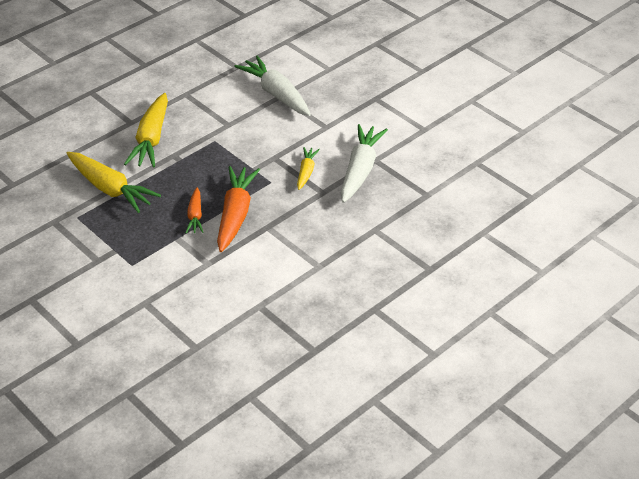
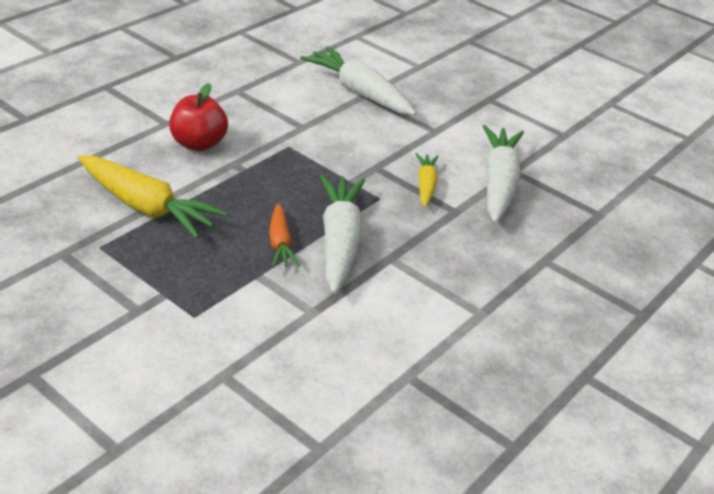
camera: 10 degrees left, 5 degrees down
yellow carrot [124,93,168,167] -> red apple [169,83,228,151]
orange carrot [217,166,260,252] -> white carrot [320,175,365,294]

